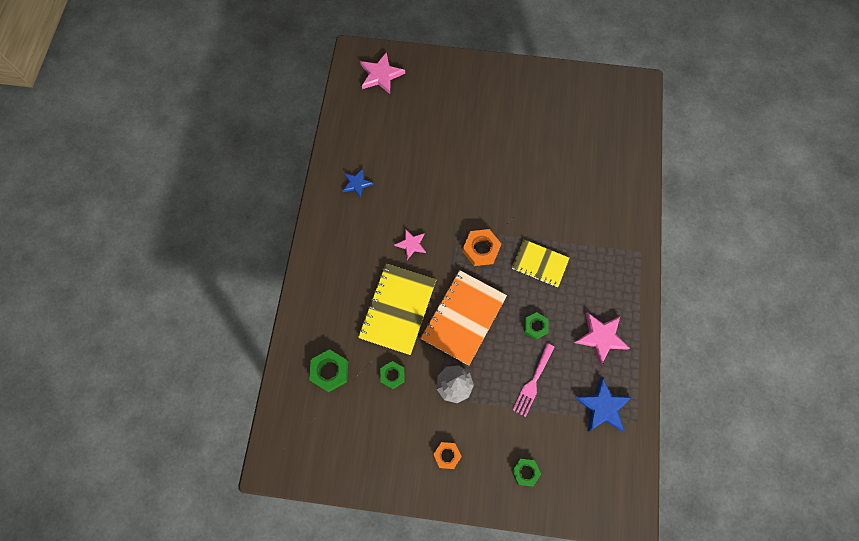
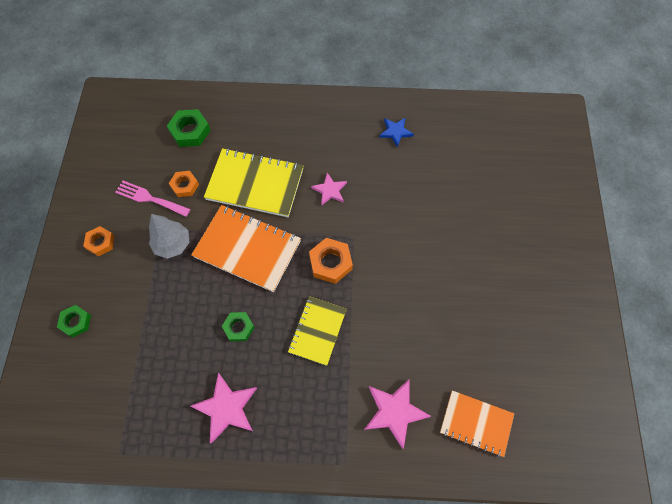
camera: 85 degrees right, 5 degrees down
pink star [360,52,405,94] -> pink star moved to [364,379,431,449]
green nut [380,361,405,389] -> orange nut [169,171,199,197]
pink fork [513,343,554,417] -> pink fork moved to [115,181,190,217]
blue star [574,377,632,432] -> none
none -> orange notebook [440,390,514,457]

